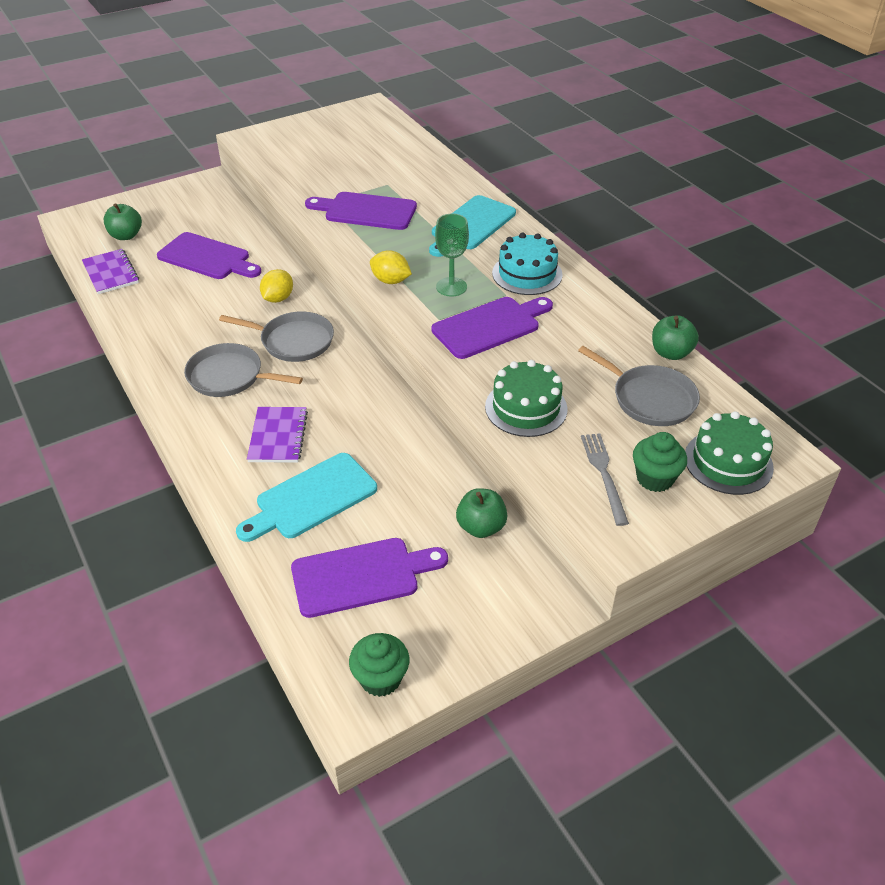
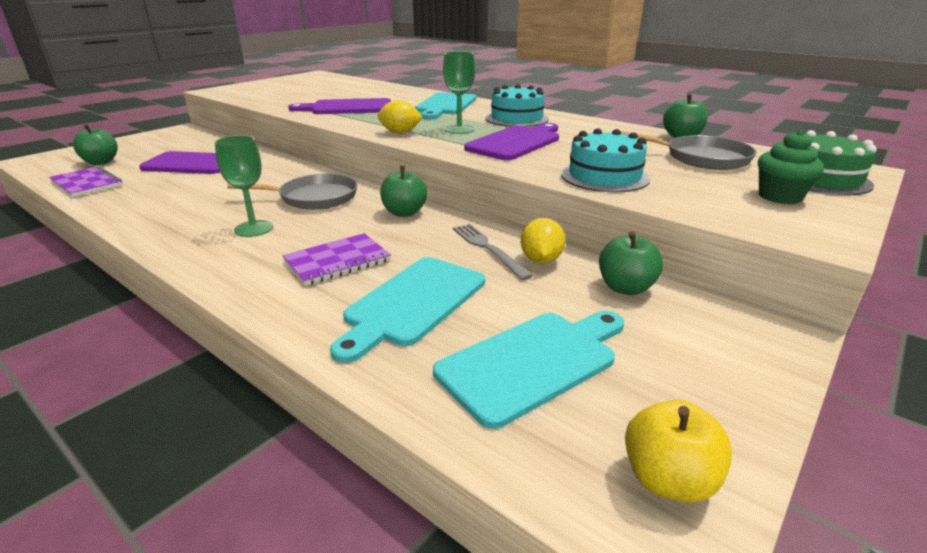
camera: 20 degrees left, 15 degrees down
grey pan [184,343,303,397] -> green goblet [215,135,273,237]
purple notebook [247,407,308,462] -> purple notebook turned 75 degrees clockwise [282,233,391,286]
yellow lemon [260,269,293,303] -> yellow lemon moved to [521,218,566,264]
purple cutting board [291,538,448,618] -> turquoise cutting board [433,311,624,429]
green cupcake [349,633,409,697] -> yellow apple [625,400,732,503]
green cake [485,360,568,437] -> turquoise cake [561,128,650,192]
grey fork [581,433,629,526] -> grey fork moved to [453,224,533,280]
none -> green apple [380,166,427,217]

